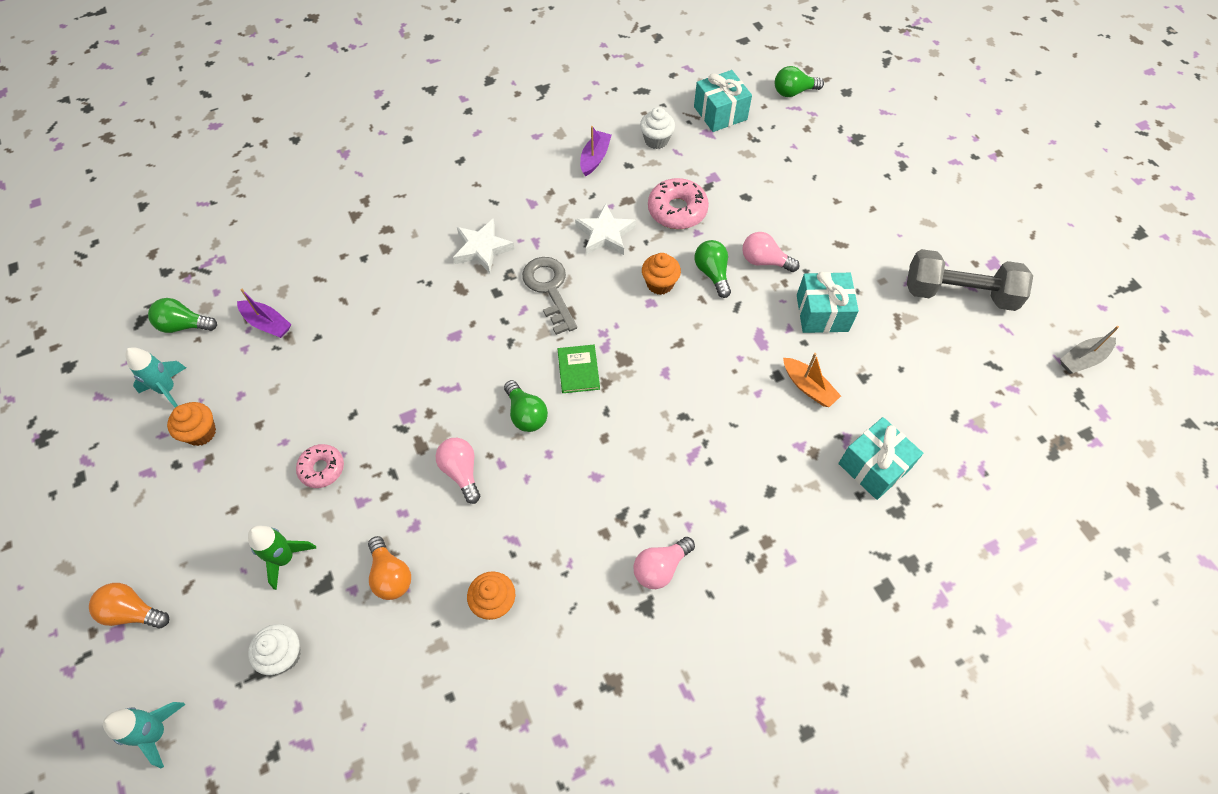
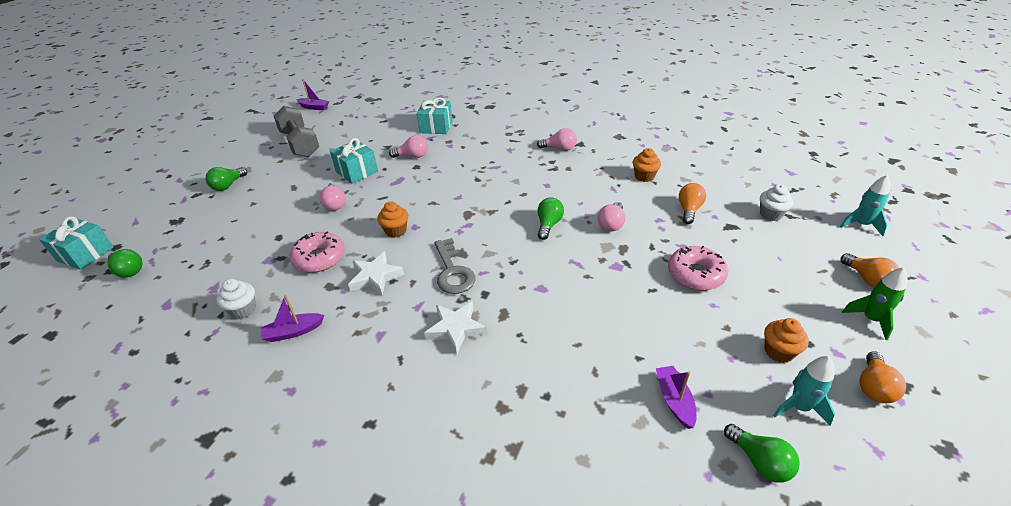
camera: 130 degrees left, 20 degrees down
green rocket [248,526,316,590] -> green rocket moved to [842,267,907,340]
pink donut [296,444,344,488] -> pink donut [668,246,728,290], size x1.55
grey key [522,257,577,335] -> grey key turned 45 degrees counterclockwise [435,238,475,294]
green book [557,345,600,393] -> none
turquoise gift [694,70,752,132] -> turquoise gift moved to [39,216,113,270]
green light bulb [695,240,731,298] -> green light bulb moved to [206,167,247,191]
orange boat [783,353,841,407] -> pink light bulb [389,135,428,158]
grey boat [1060,326,1119,374] -> purple boat [296,79,329,110]
none -> orange light bulb [860,351,906,403]

